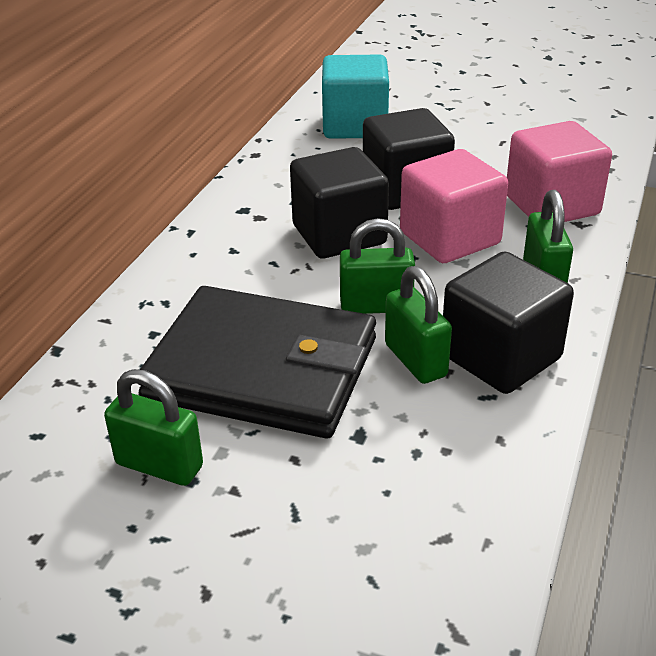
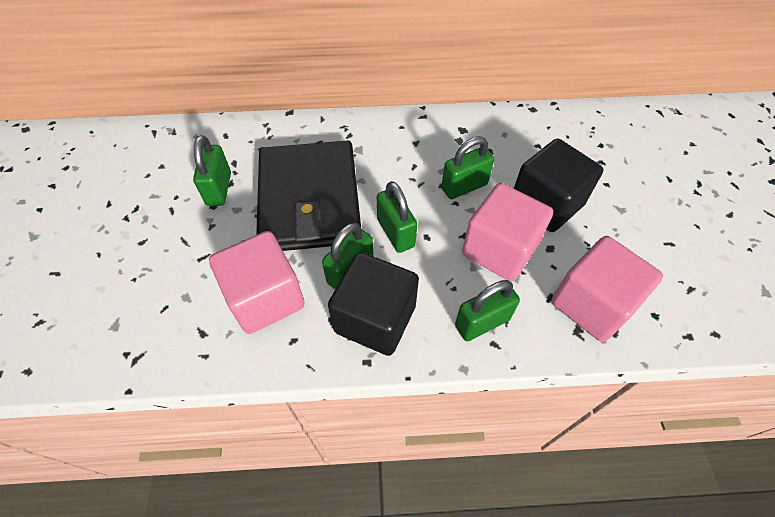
camera: 65 degrees right, 20 degrees up
black cube [290,147,389,259] -> green padlock [441,136,494,199]
turquoise cube [322,54,389,139] -> none
none -> pink cube [209,231,305,334]

